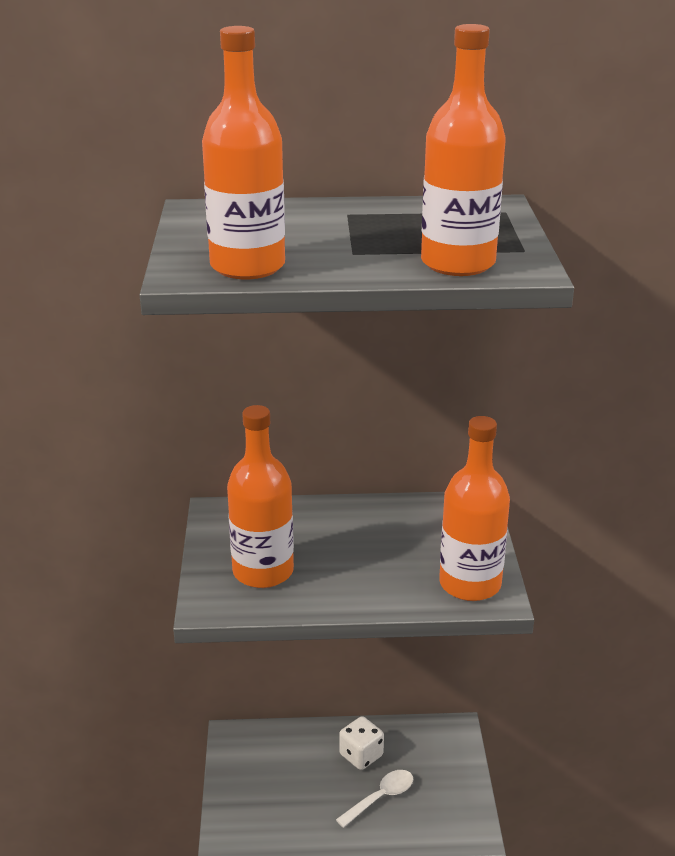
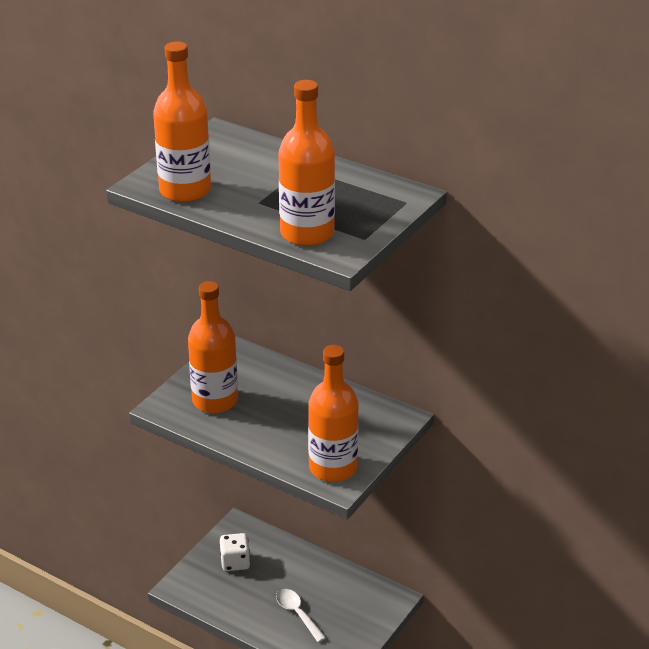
camera: 35 degrees right, 5 degrees up
white spoon [336,770,413,828] -> white spoon turned 120 degrees counterclockwise [276,589,326,642]
white dice [339,716,384,770] -> white dice moved to [220,533,250,571]

